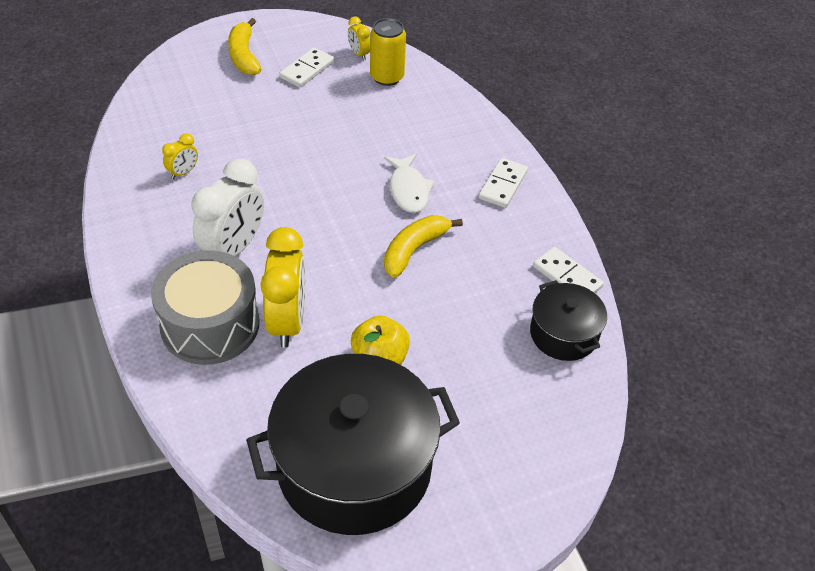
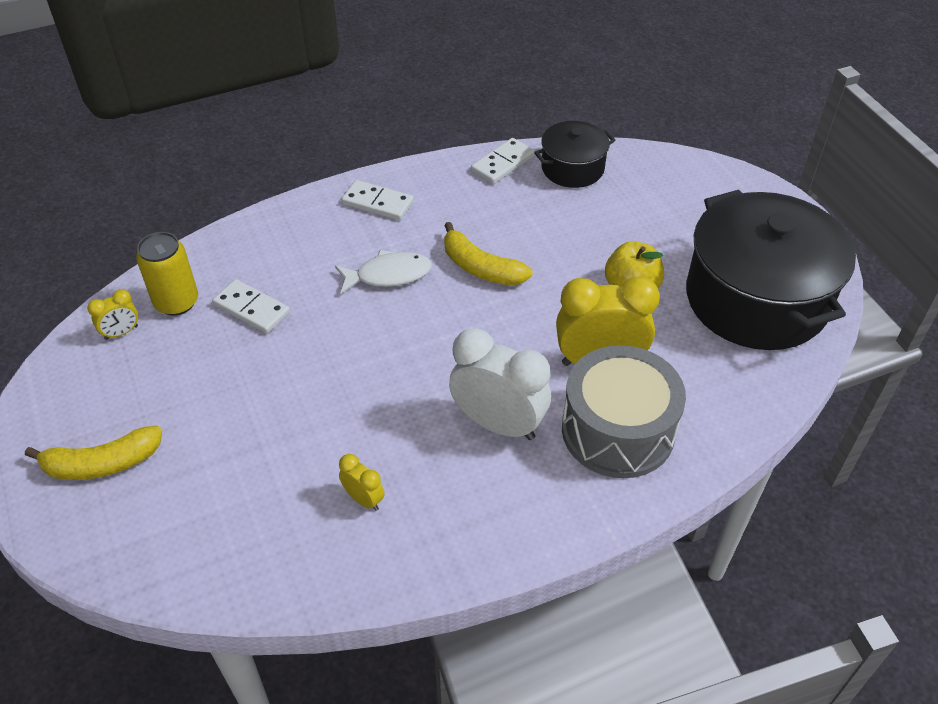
camera: 90 degrees left, 0 degrees up
white domino [279,48,334,88] -> white domino moved to [212,279,290,334]

